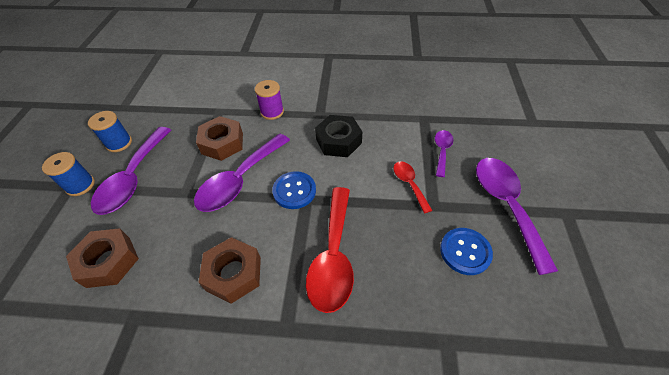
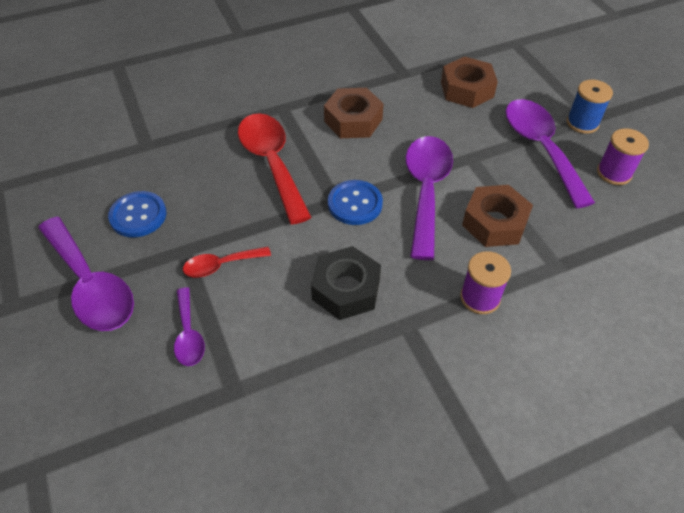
camera: 150 degrees right, 0 degrees up
blue spool [88,111,132,152] -> purple spool [597,128,649,185]
red spoon [393,161,432,213] -> red spoon turned 120 degrees clockwise [183,247,271,278]

